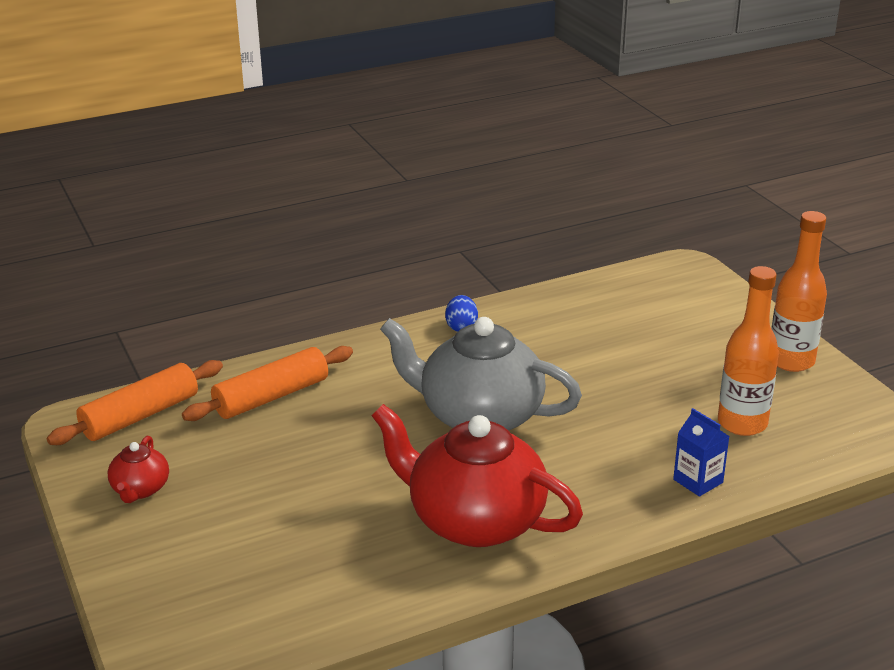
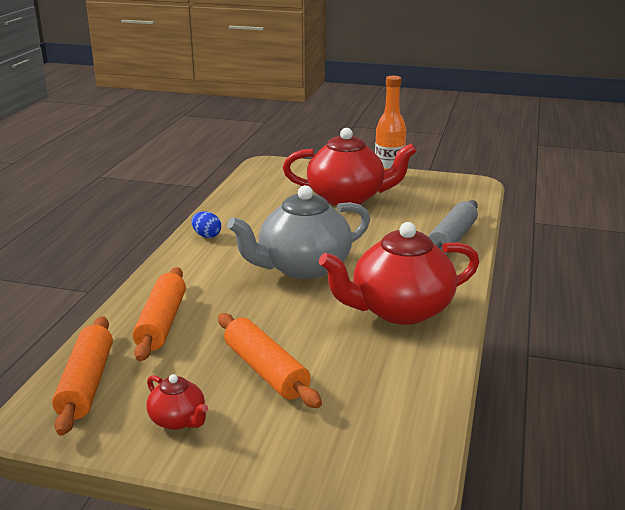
camera: 50 degrees left, 5 degrees down
blue carton [673,408,730,497] -> grey rolling pin [428,200,478,255]
orange bottle [718,266,779,436] -> none
none -> orange rolling pin [218,313,322,408]
none -> red teapot [283,128,417,206]

